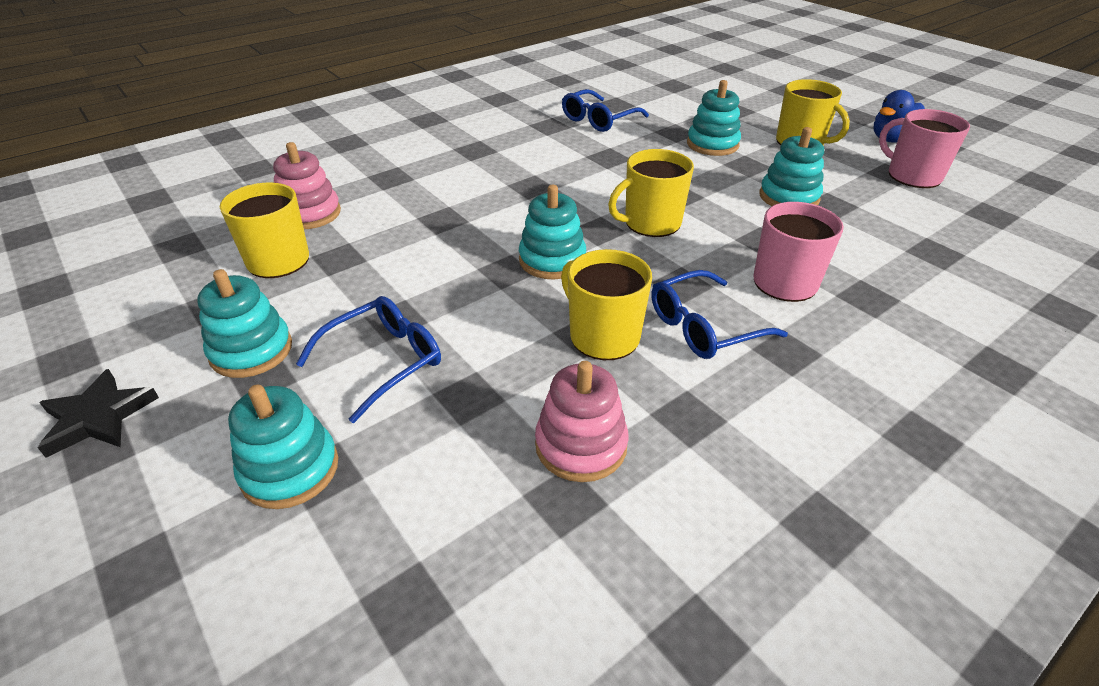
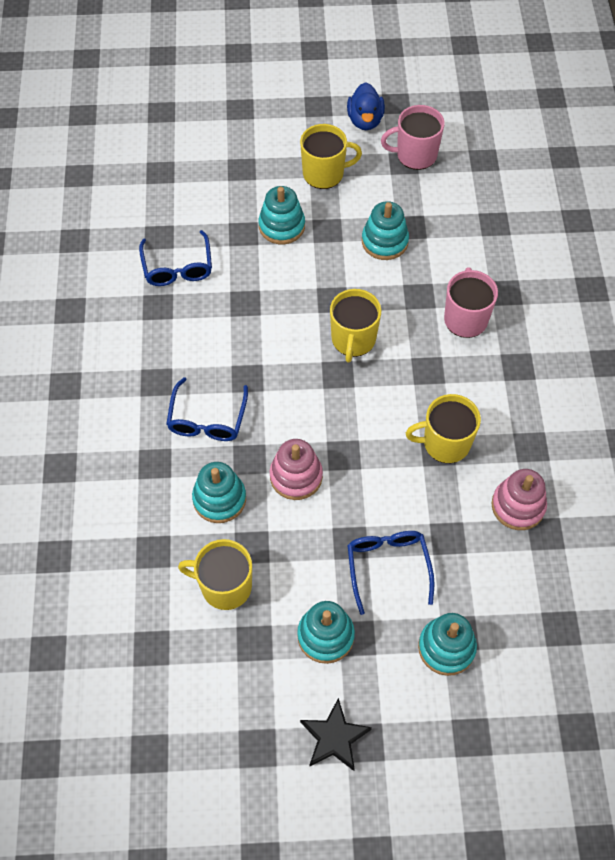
camera: 55 degrees left, 20 degrees up
pink stacking toy [273,142,341,229] -> pink stacking toy moved to [270,439,323,500]
turquoise stacking toy [519,185,586,279] -> turquoise stacking toy moved to [192,462,246,523]
blue glasses [651,270,788,359] -> blue glasses moved to [166,377,248,441]

